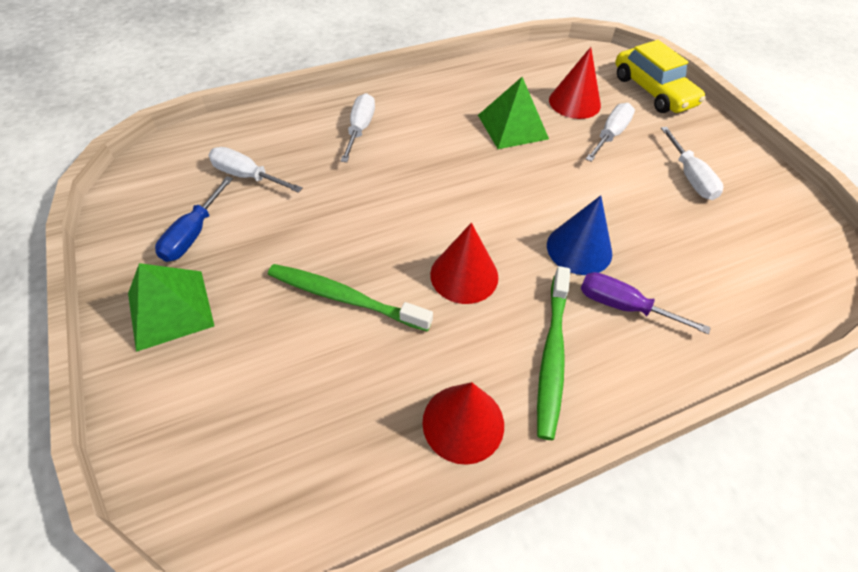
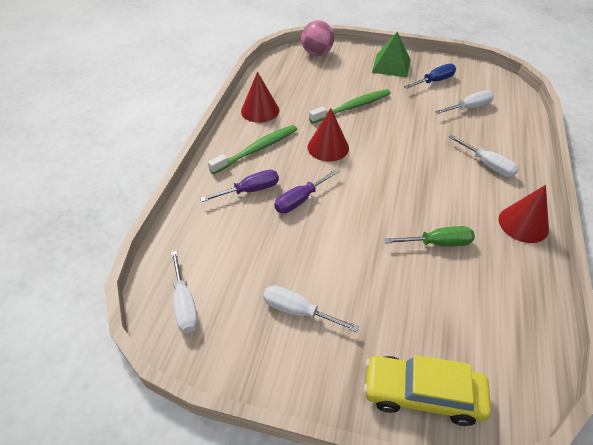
camera: 130 degrees right, 5 degrees down
blue screwdriver [155,176,233,262] -> blue screwdriver turned 90 degrees clockwise [404,64,456,89]
green pyramid [478,77,549,149] -> green screwdriver [385,226,475,247]
green toothbrush [537,266,570,440] -> green toothbrush turned 90 degrees clockwise [208,125,297,174]
blue cone [547,195,612,275] -> purple screwdriver [274,169,340,213]
red cone [549,47,601,119] -> red cone moved to [499,185,549,243]
white screwdriver [586,103,635,162] -> white screwdriver moved to [171,250,198,333]
none -> pink ball [301,20,334,56]

